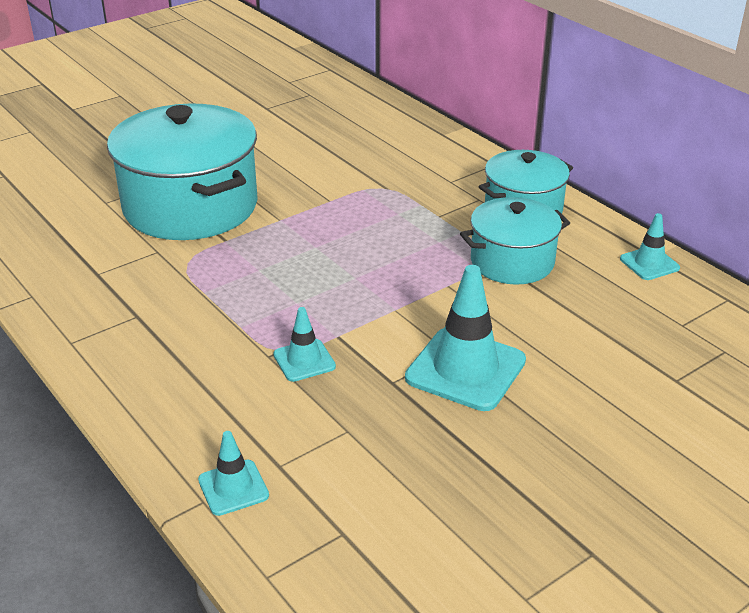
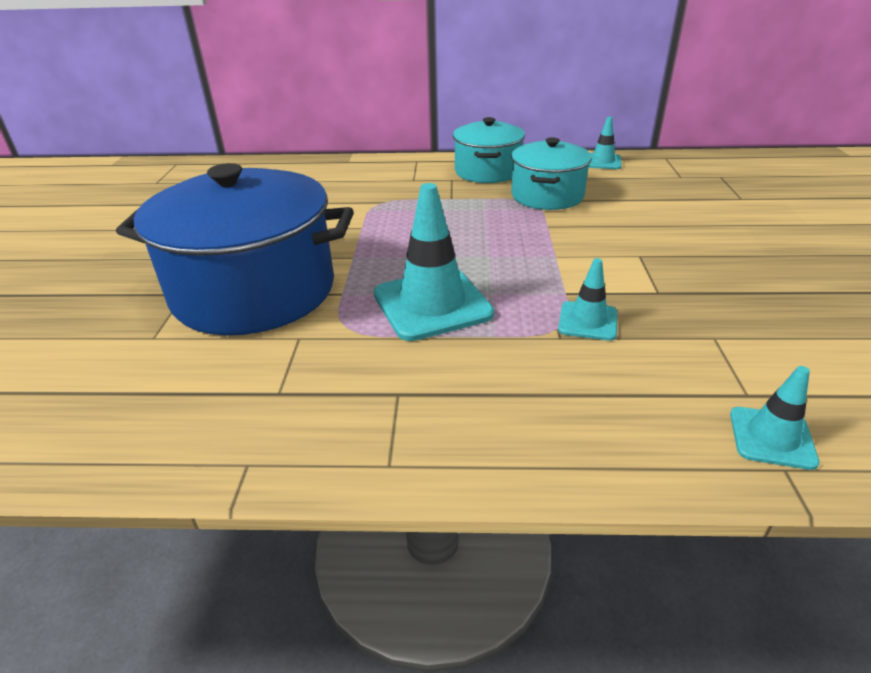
camera: 50 degrees left, 0 degrees up
turquoise pot [107,103,258,240] -> blue pot [116,163,354,336]
turquoise traffic cone [405,265,526,411] -> turquoise traffic cone moved to [374,183,494,341]

